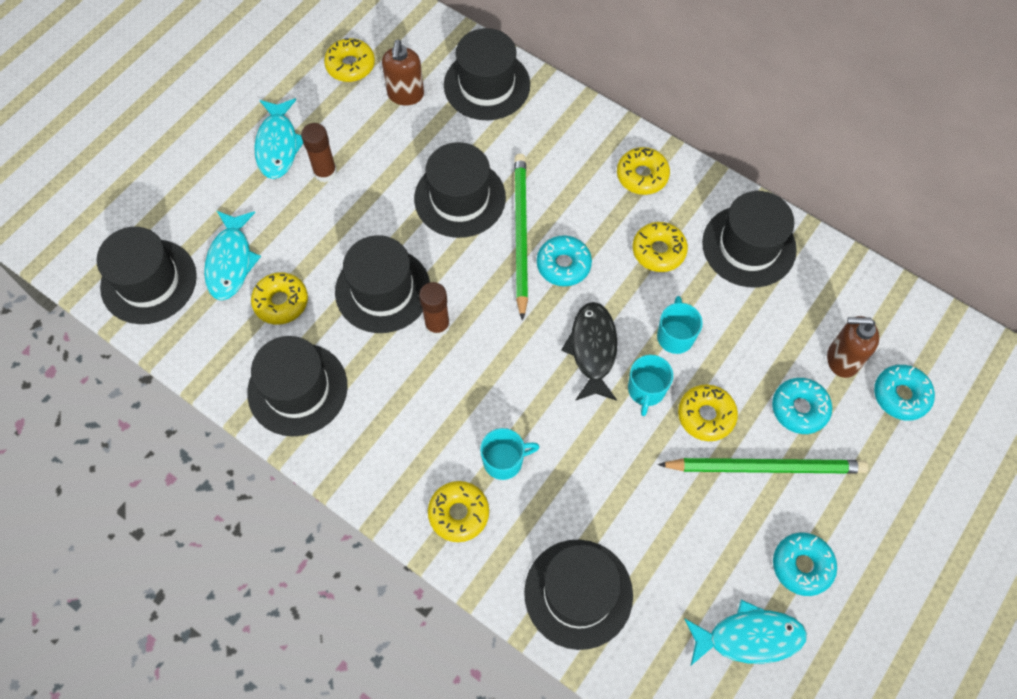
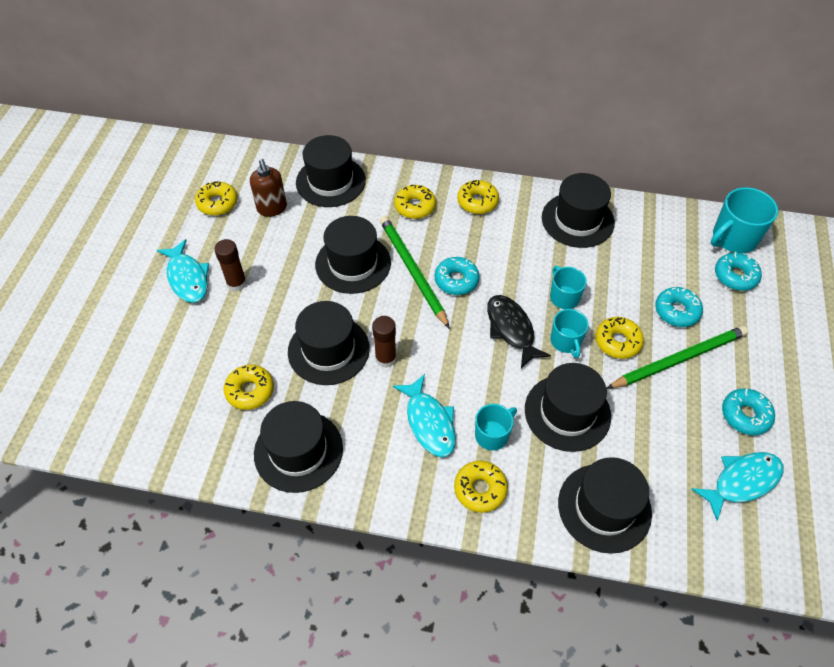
camera: 25 degrees left, 10 degrees down
black hat [97,227,197,324] -> black hat moved to [525,363,611,452]
turquoise fish [204,211,261,300] -> turquoise fish moved to [393,374,456,457]
yellow donut [633,222,688,272] -> yellow donut moved to [394,185,436,219]
brown soap dispenser [827,316,879,378] -> none
none -> turquoise mug [711,187,778,253]

